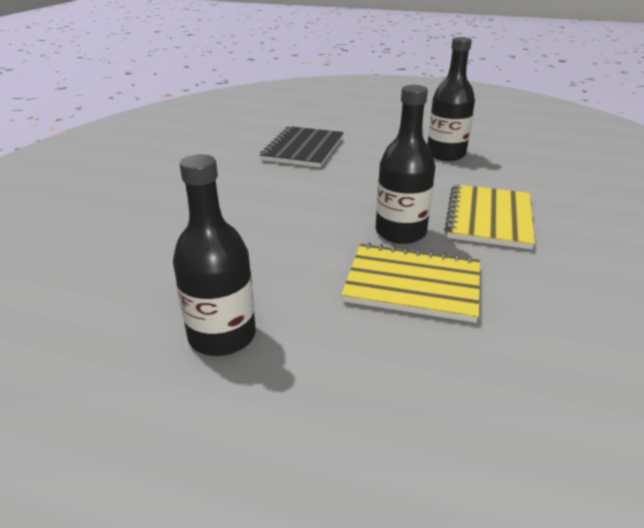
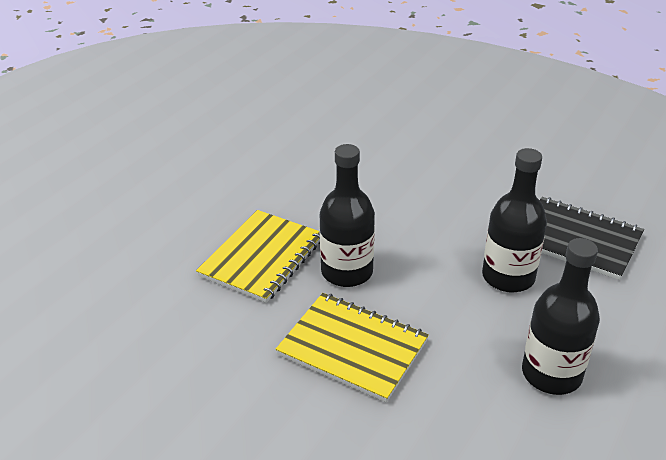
camera: 105 degrees right, 5 degrees up
black bottle [173,154,256,356] -> black bottle moved to [482,148,547,292]

